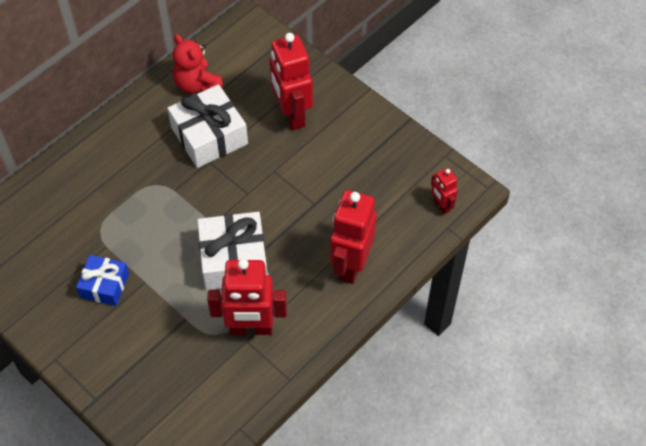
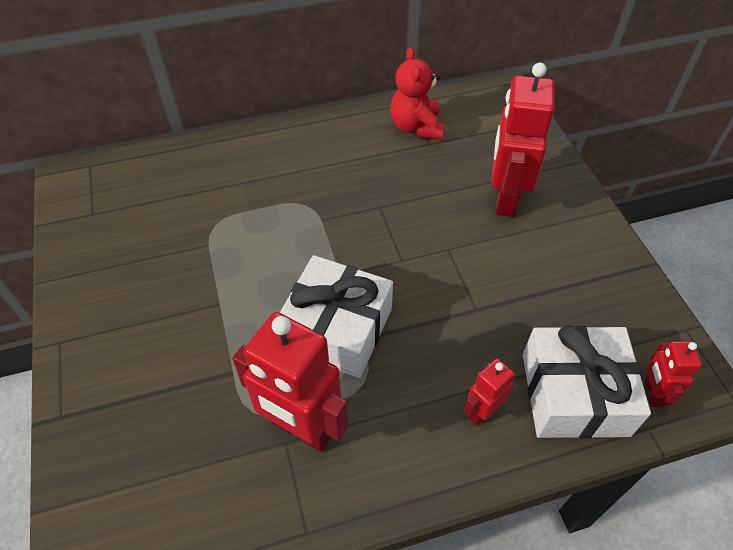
camera: 30 degrees right, 5 degrees down
blue gift [76,255,129,306] -> none
white gift [167,84,248,168] -> white gift moved to [523,325,651,439]
red robot [330,190,377,284] -> red robot [464,359,515,425], size x0.50

